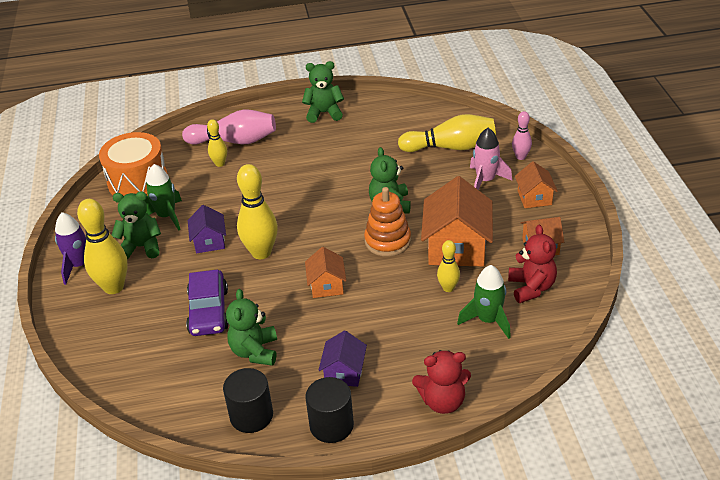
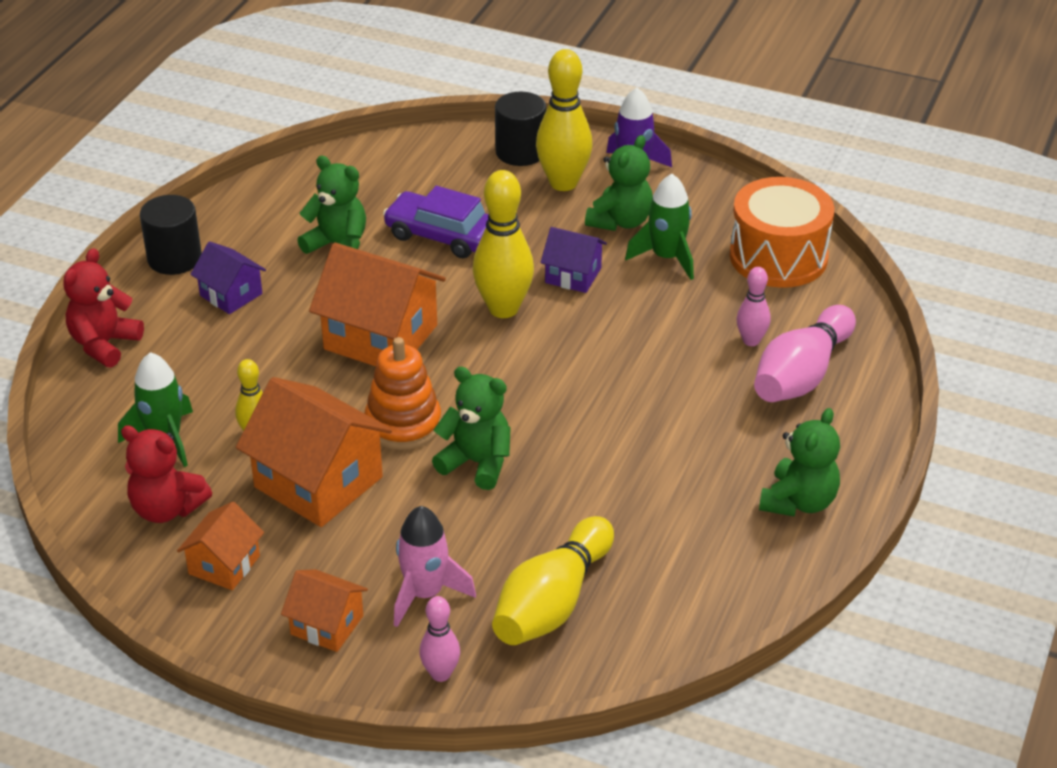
camera: 120 degrees right, 0 degrees up
yellow bowling pin [207,119,227,167] -> pink bowling pin [737,267,771,346]
black cylinder [223,368,273,433] -> black cylinder moved to [495,91,546,166]
orange house [305,247,346,298] -> orange house [309,242,446,366], size x1.84

